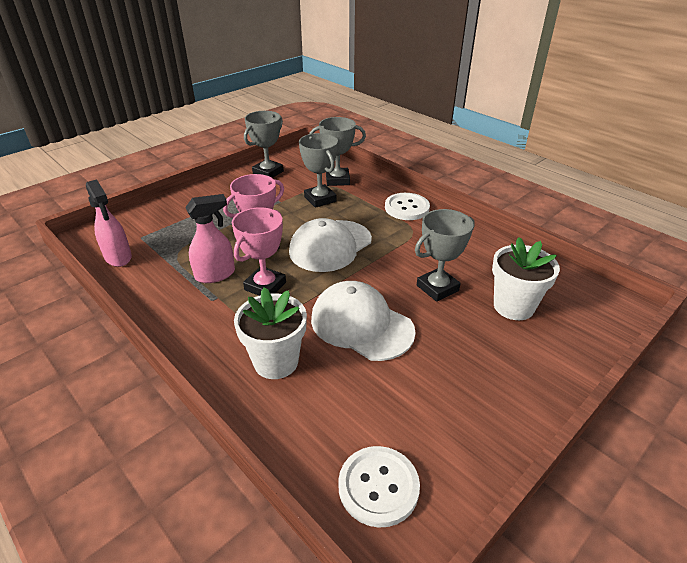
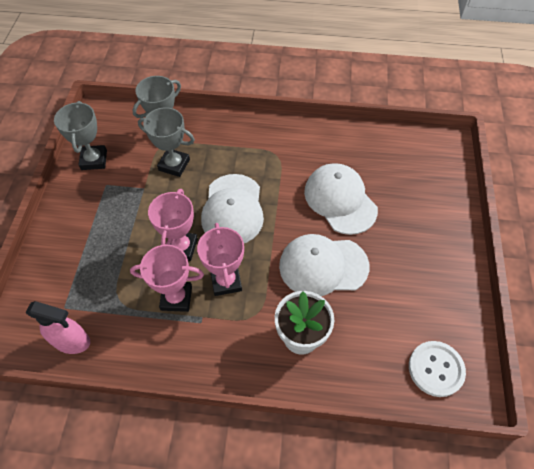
camera: 40 degrees left, 20 degrees up
pink spray bottle [185,194,235,283] -> pink trophy [130,245,204,312]
white button [385,193,430,220] -> none
grey trophy [415,209,475,302] -> white cap [304,163,378,235]
white flower pot [492,237,560,320] -> none

